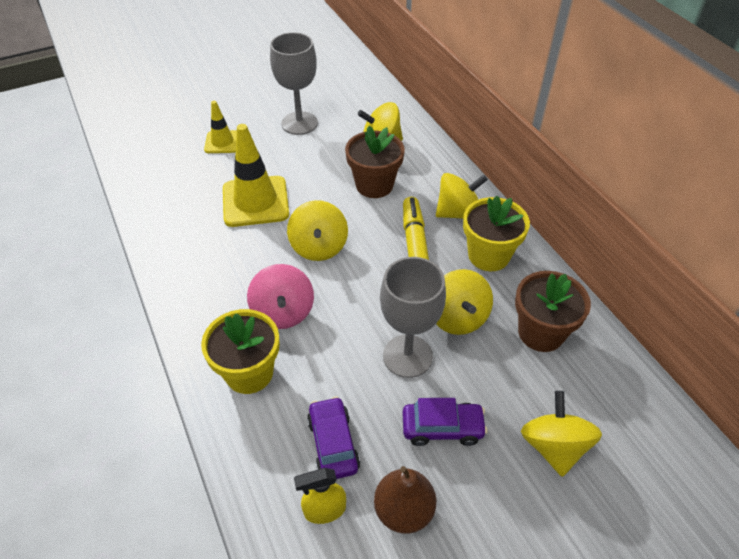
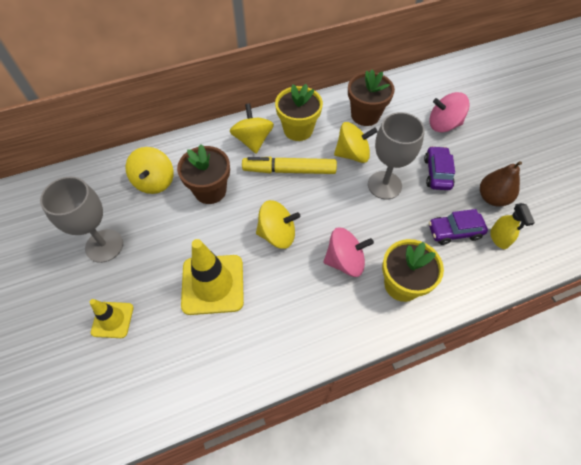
camera: 85 degrees left, 10 degrees up
yellow spinning top [521,391,602,477] -> pink spinning top [430,92,470,132]

